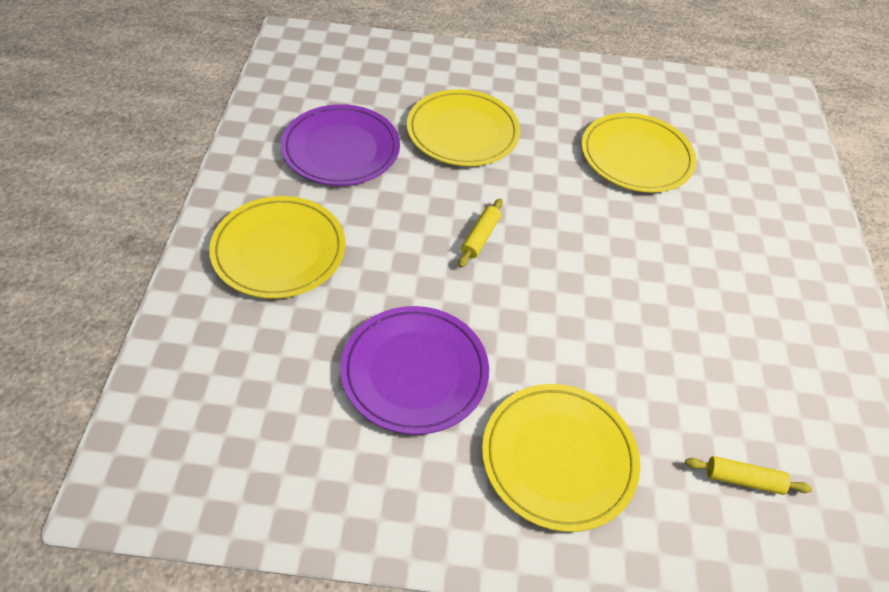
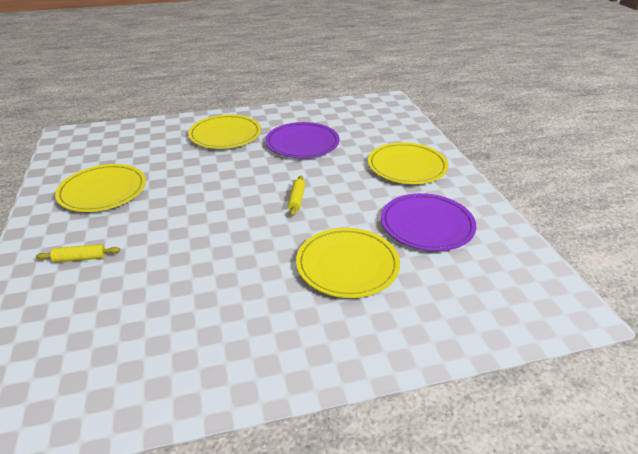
camera: 165 degrees right, 15 degrees down
yellow plate [582,113,696,193] -> yellow plate moved to [55,164,146,212]
yellow rolling pin [685,456,812,495] -> yellow rolling pin moved to [36,244,120,262]

